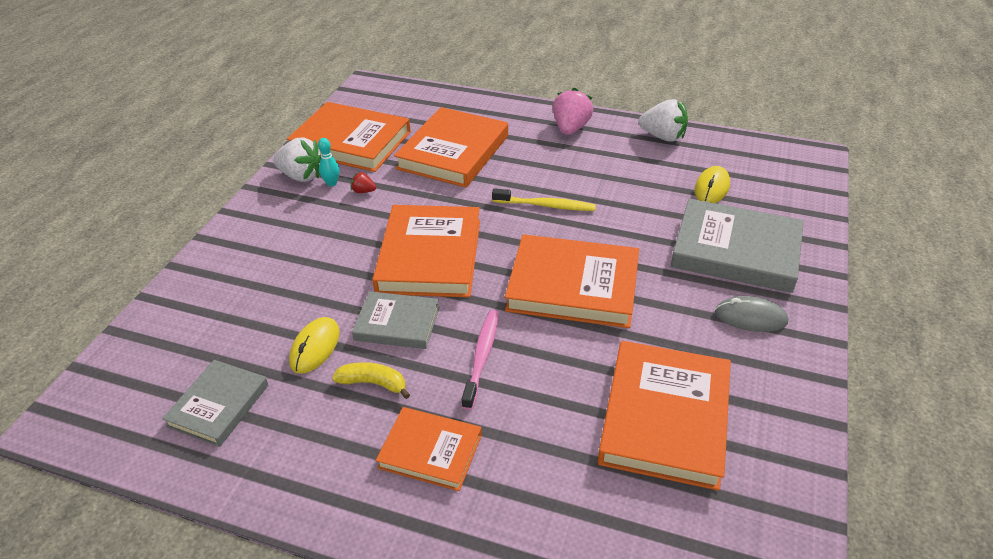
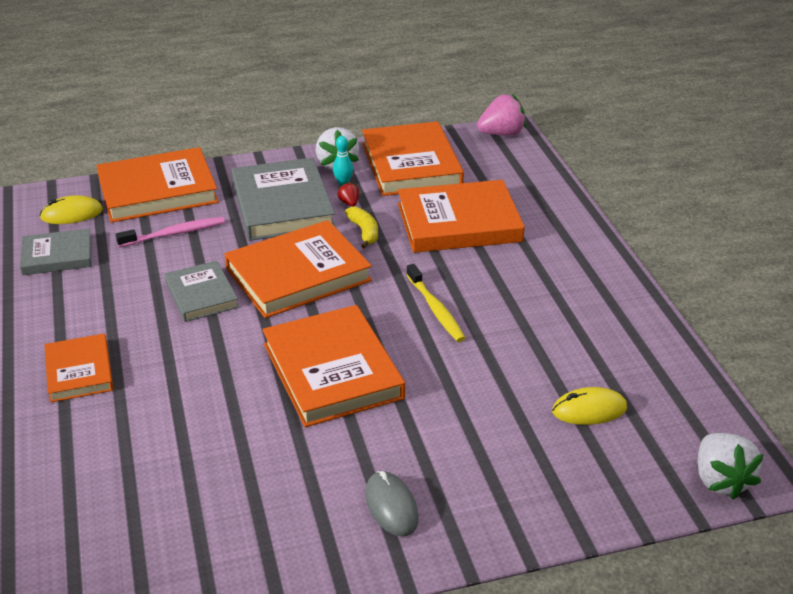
camera: 55 degrees right, 5 degrees down
yellow mouse [289,317,340,374] -> yellow mouse moved to [40,195,103,224]
yellow banana [332,362,410,399] -> yellow banana moved to [345,207,378,248]
pink toothbrush [462,310,499,410] -> pink toothbrush moved to [115,217,225,247]
pink strawberry [553,87,593,135] -> pink strawberry moved to [477,94,526,136]
orange book [598,341,731,491] -> orange book moved to [97,147,219,223]
white strawberry [639,99,688,142] -> white strawberry moved to [698,433,764,500]
grey book [671,198,804,293] -> grey book moved to [231,158,335,241]

